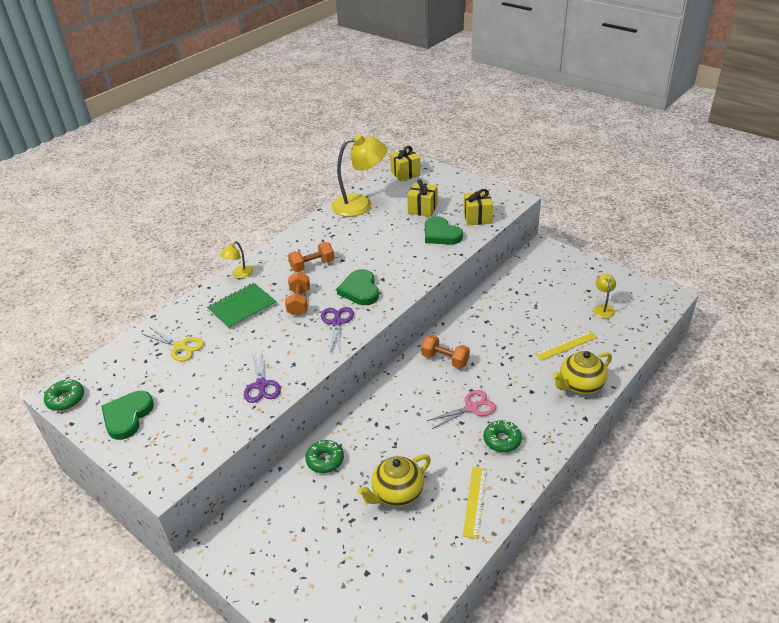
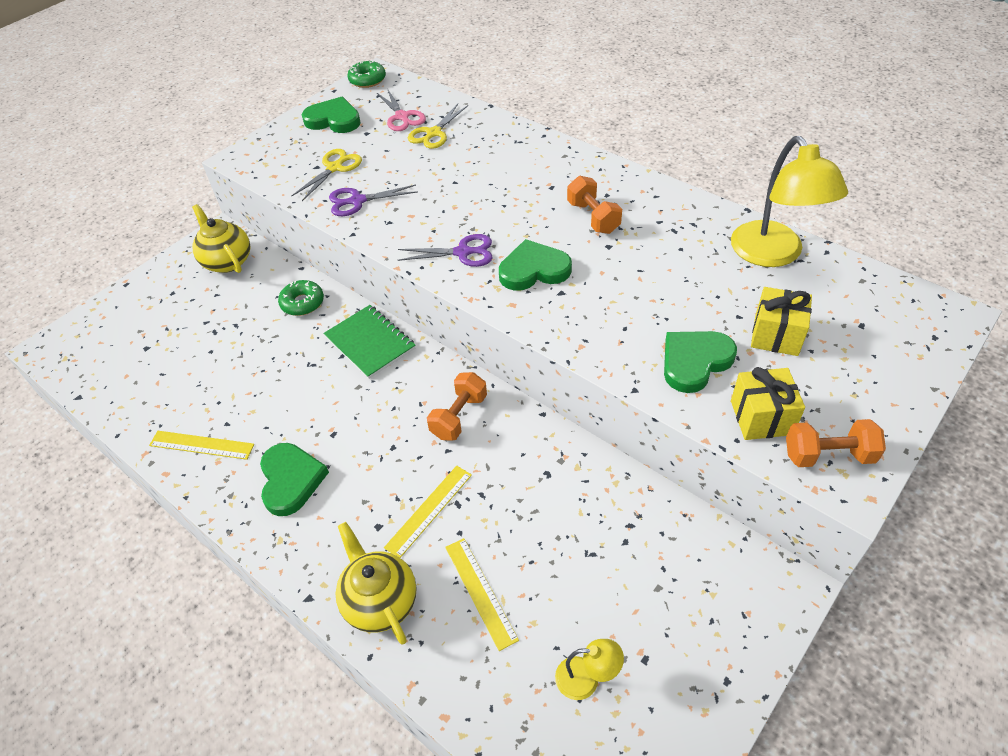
camera: 90 degrees right, 10 degrees up
green notebook [207,283,277,330] -> green notebook moved to [323,305,415,379]
yellow lamp [220,241,253,278] -> none
orange dumbbell [285,272,310,316] -> orange dumbbell moved to [786,419,886,467]
yellow teapot [357,454,431,507] -> yellow teapot moved to [192,204,250,273]
yellow gift [390,146,421,181] -> none
pink scissors [427,390,496,429] -> pink scissors moved to [377,90,426,131]
green donut [483,420,522,453] -> green heart [260,443,329,516]
none -> yellow scissors [292,149,362,201]
none -> yellow ruler [384,466,472,558]

